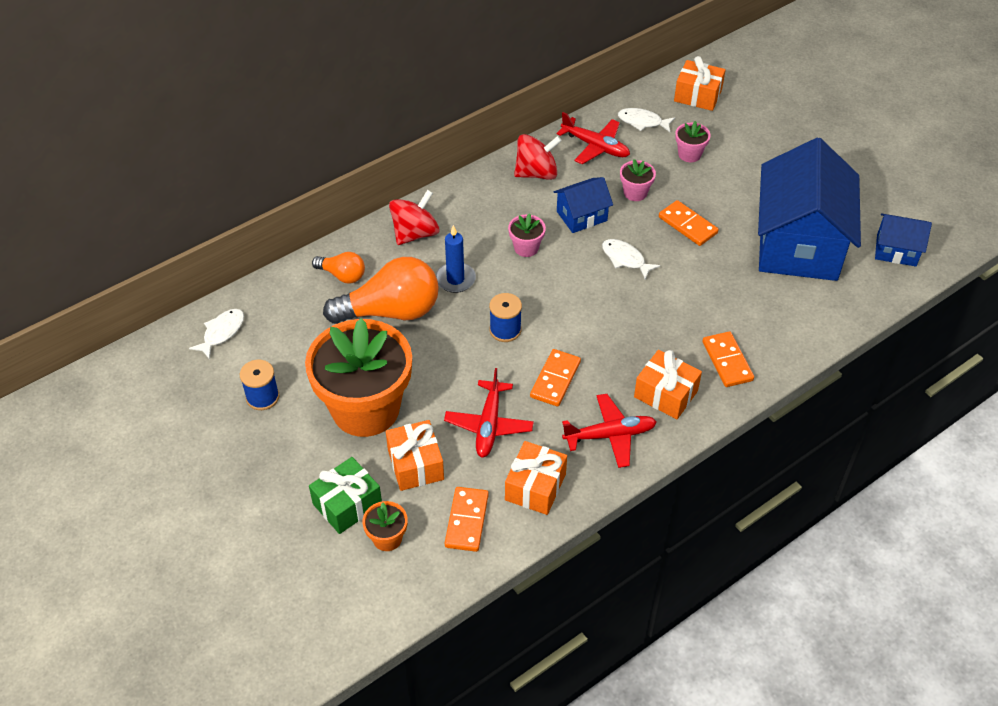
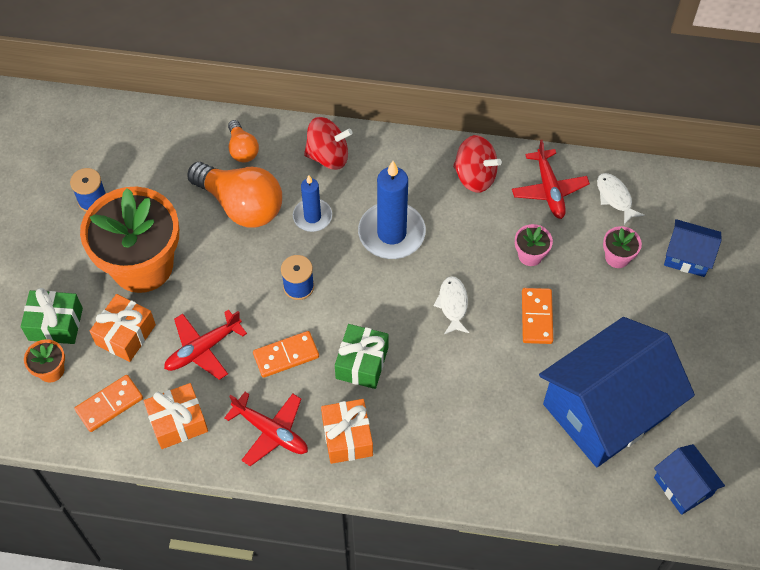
camera: 45 degrees right, 10 degrees up
white fish [189,309,244,360] -> none
pink flower pot [508,213,546,257] -> blue candle [358,161,426,259]
blue house [554,177,613,233] -> blue house moved to [664,219,722,277]
orange gift [674,56,726,111] -> none
orange domino [703,331,754,387] -> none
none -> green gift [335,324,389,389]

